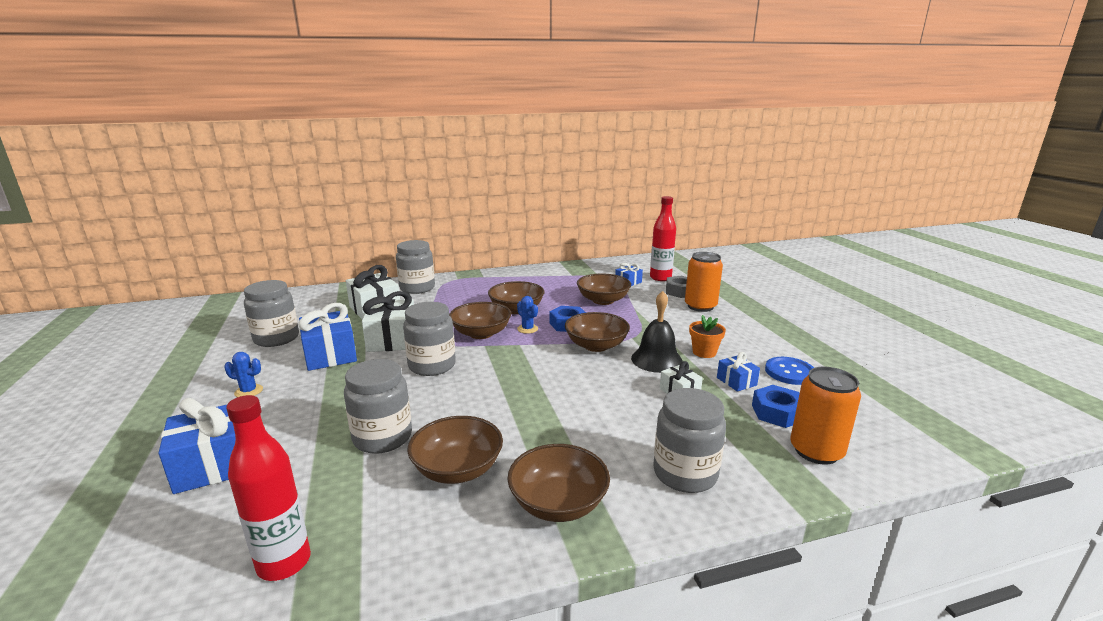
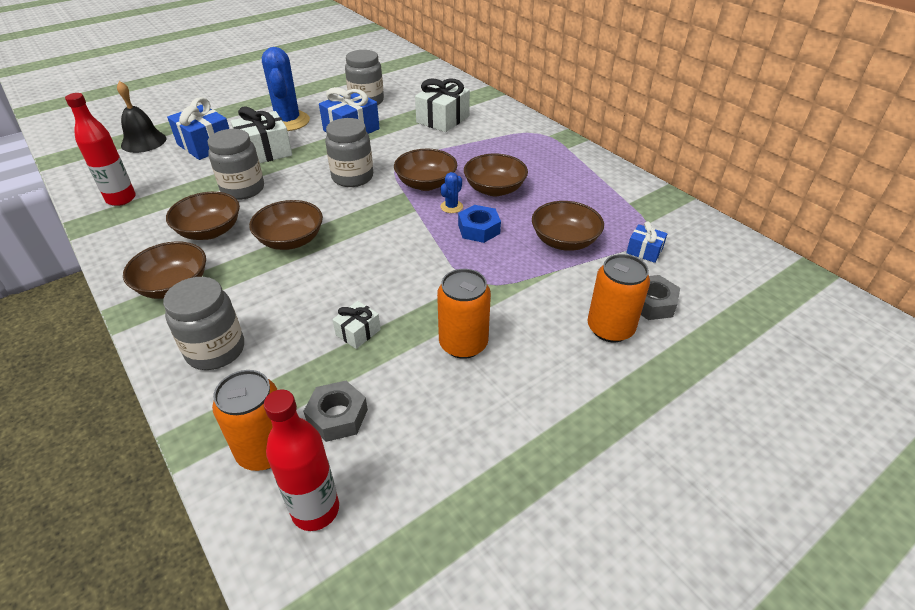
camera: 70 degrees right, 20 degrees up
blue cactus [224,352,263,397] -> blue cactus [262,47,310,131], size x2.29
white gift [362,291,414,352] -> white gift moved to [231,106,292,163]
grey jar [396,240,435,294] -> none
brown bowl [565,312,630,352] -> brown bowl moved to [249,200,323,250]
black bell [631,291,683,373] -> black bell moved to [117,81,166,153]
red bottle [650,196,676,281] -> red bottle moved to [264,390,339,531]
orange flower pot [689,315,726,358] -> orange can [437,269,491,359]
blue gift [717,352,760,392] -> none
blue nut [752,385,800,428] -> grey nut [303,381,368,442]
blue button [765,357,814,385] -> none

